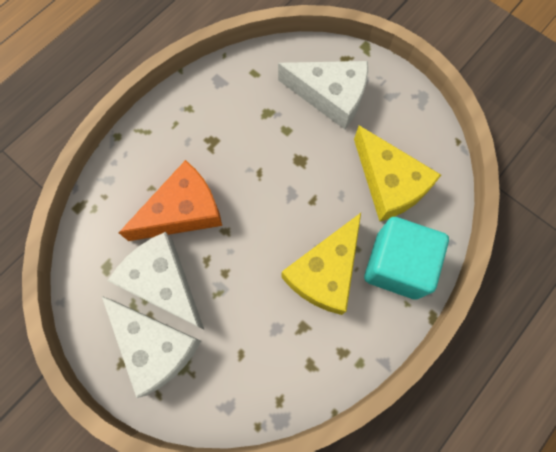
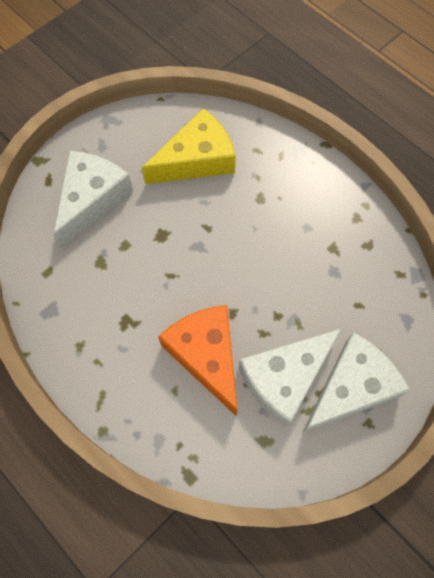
camera: 85 degrees left, 5 degrees down
yellow cheese [281,213,361,315] -> none
turquoise cube [364,217,449,300] -> none

